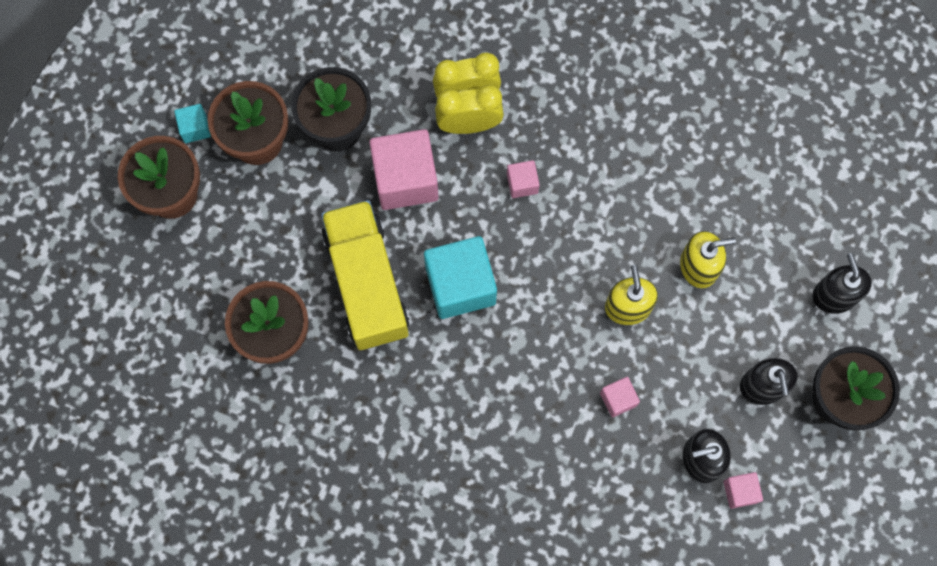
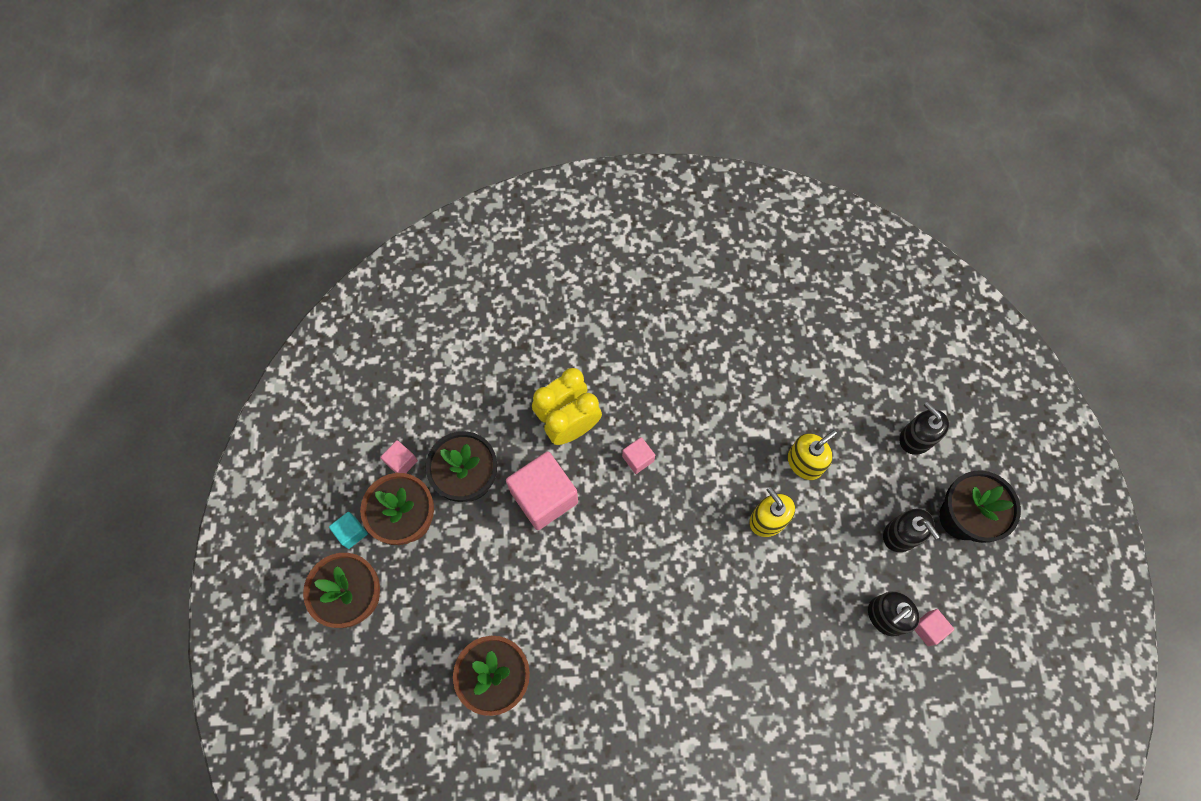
camera: 25 degrees left, 5 degrees down
yellow truck [321,200,409,350] -> none
turquoise cube [424,236,497,319] -> none
pink cube [600,377,640,417] -> pink cube moved to [380,440,418,473]

